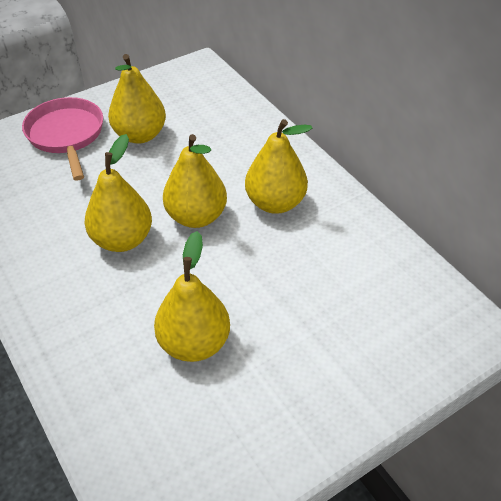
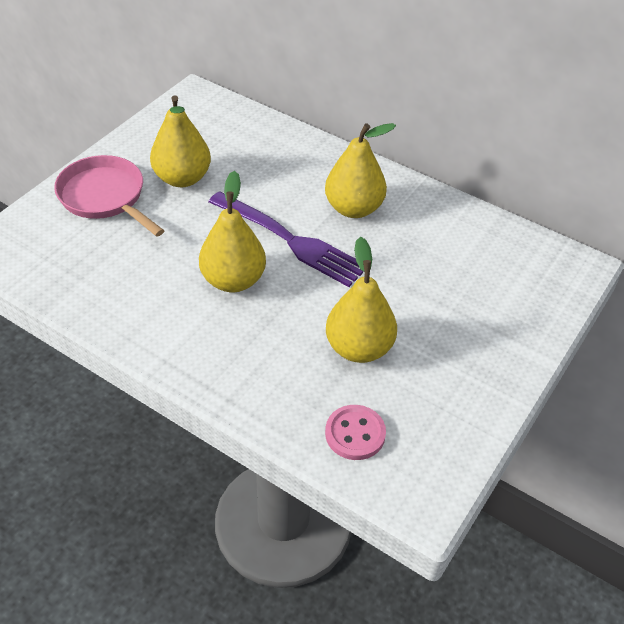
camera: 25 degrees left, 0 degrees up
yellow pear [163,134,227,228] -> purple fork [208,191,363,287]
none -> pink button [325,405,386,460]

